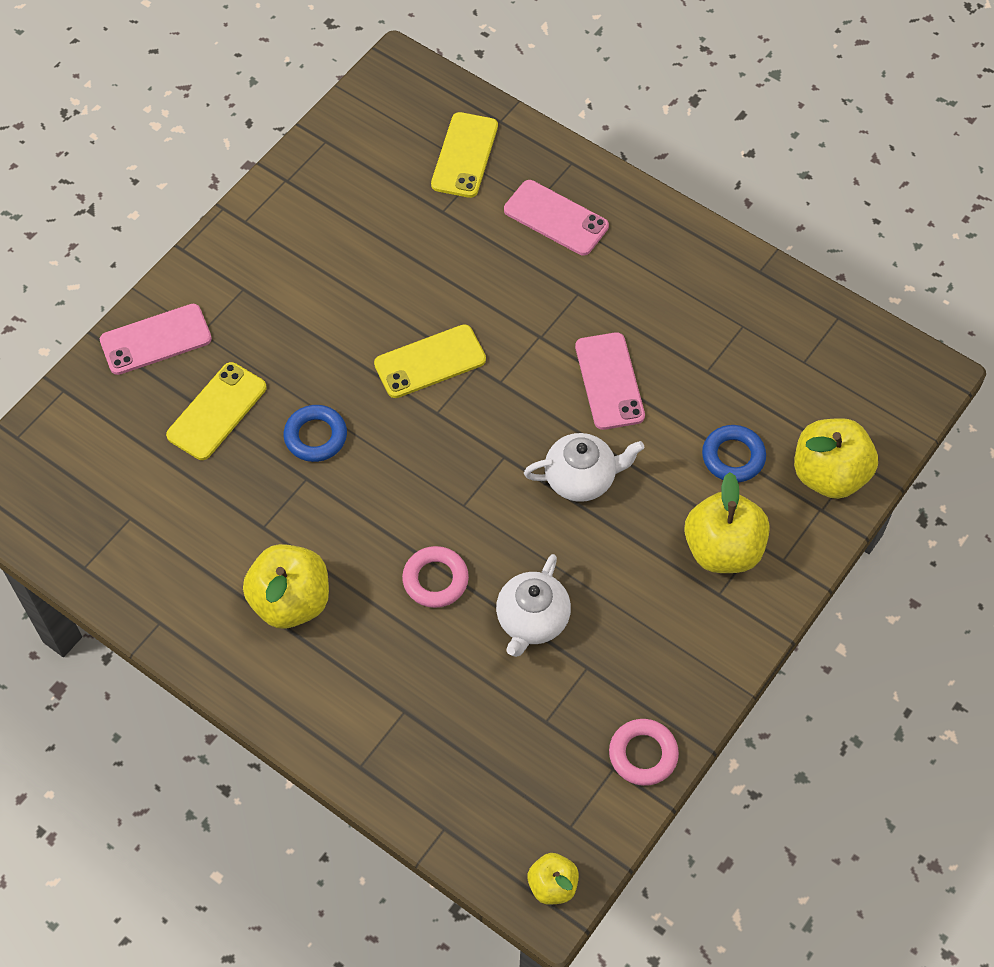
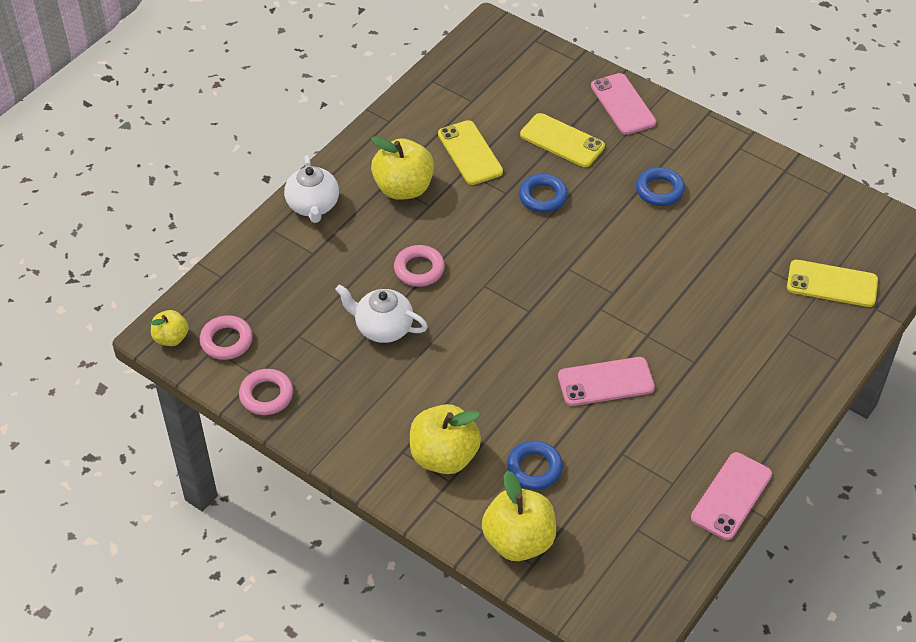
camera: 90 degrees right, 10 degrees down
yellow phone [374,325,486,398] -> yellow phone moved to [438,120,503,185]
pink phone [504,180,609,255] -> pink phone moved to [691,452,772,540]
white teapot [524,433,644,502] -> white teapot moved to [284,155,339,223]
none -> pink ring [200,315,253,360]
none -> blue ring [636,167,685,206]

